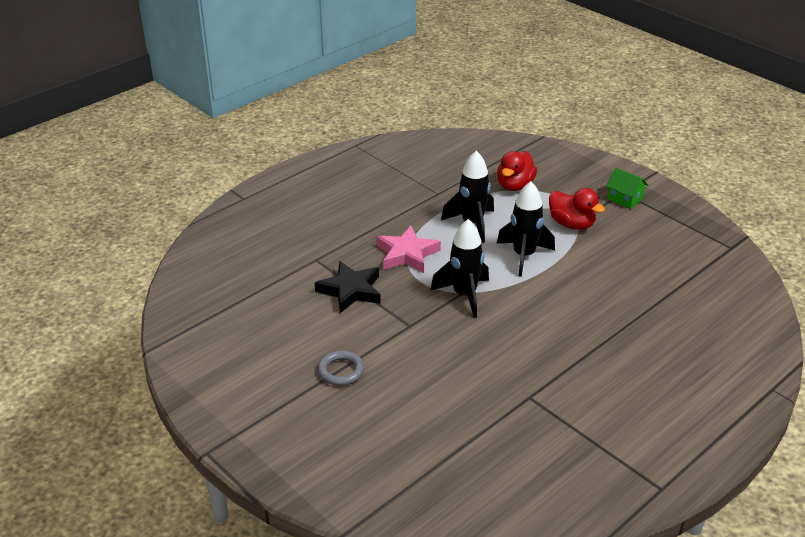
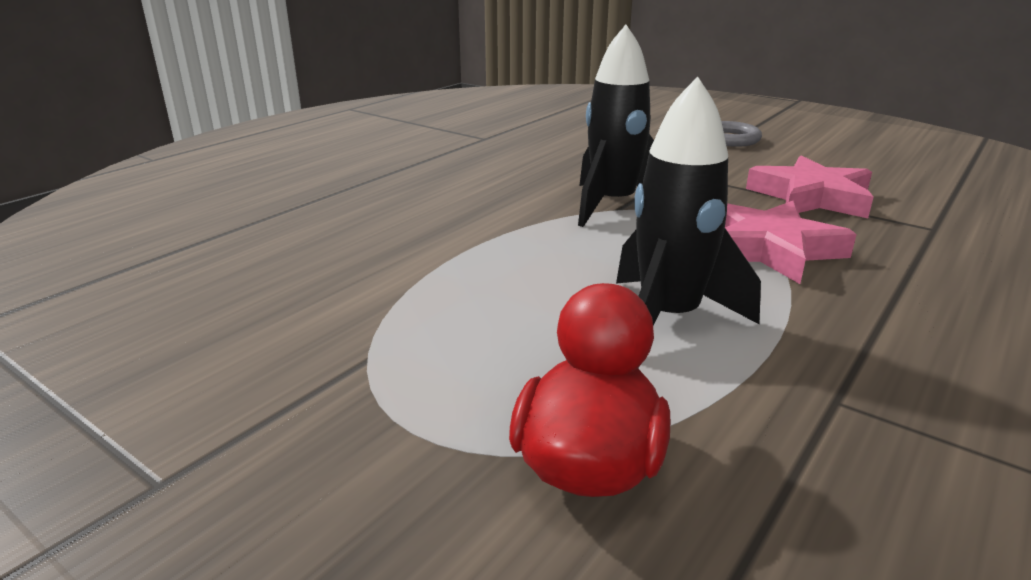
camera: 170 degrees right, 10 degrees down
black star [315,261,381,313] -> pink star [746,155,873,218]
black rocket [497,181,555,277] -> none
red duck [549,188,605,230] -> none
green house [606,168,648,209] -> none

